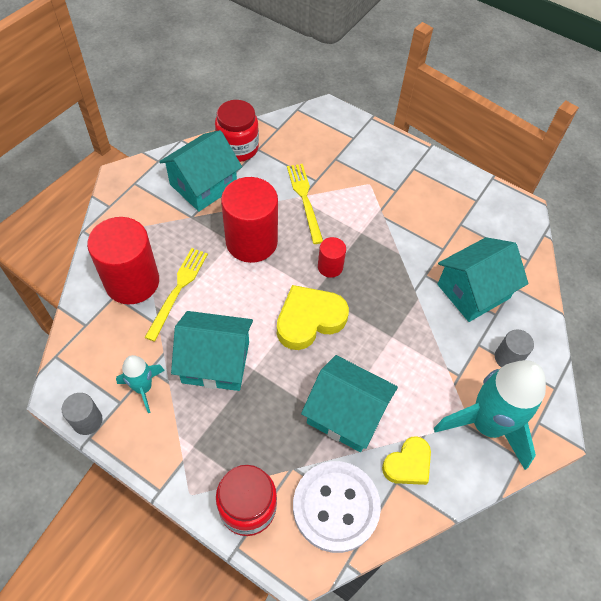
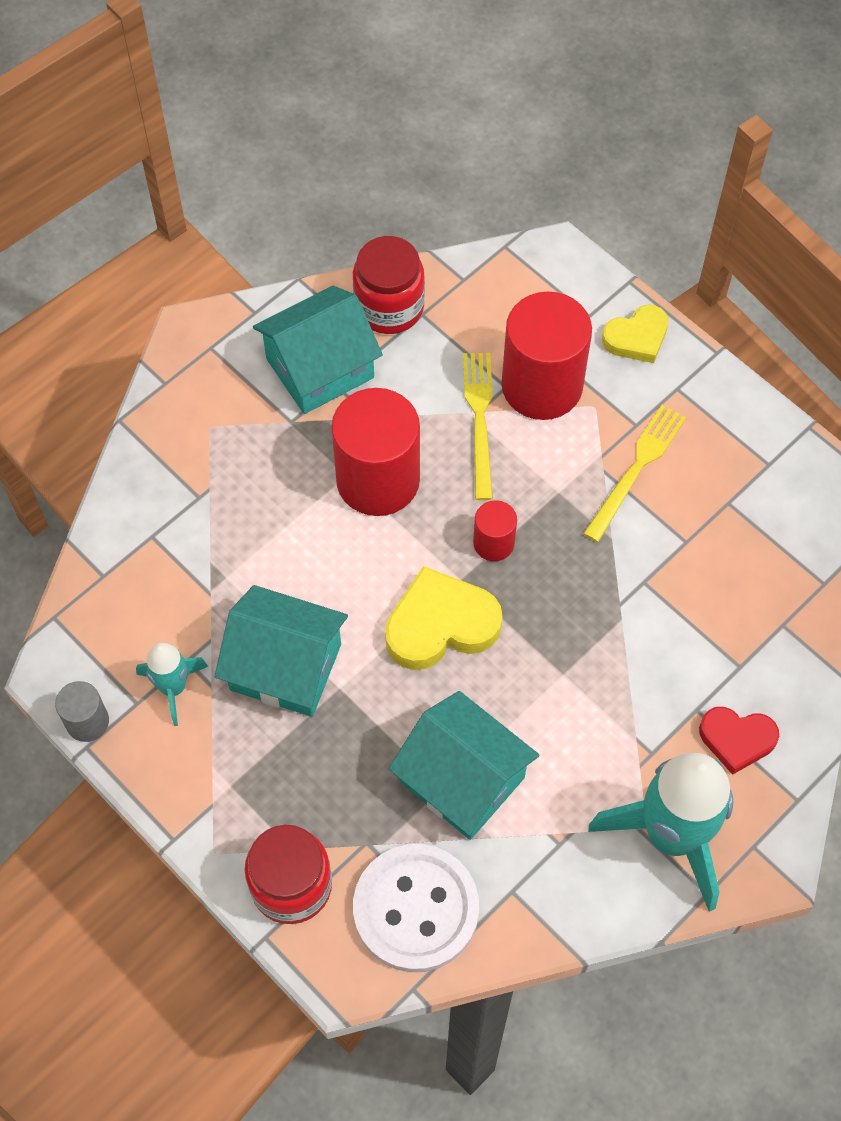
camera: 15 degrees right, 5 degrees up
red cylinder [87,217,159,304] -> red cylinder moved to [501,291,592,420]
yellow fork [144,248,208,342] -> yellow fork moved to [583,405,686,542]
yellow heart [382,436,431,485] -> yellow heart moved to [602,305,668,363]
turquoise house [437,237,528,322] -> none
grey cylinder [495,329,534,367] -> red heart [699,707,779,775]

